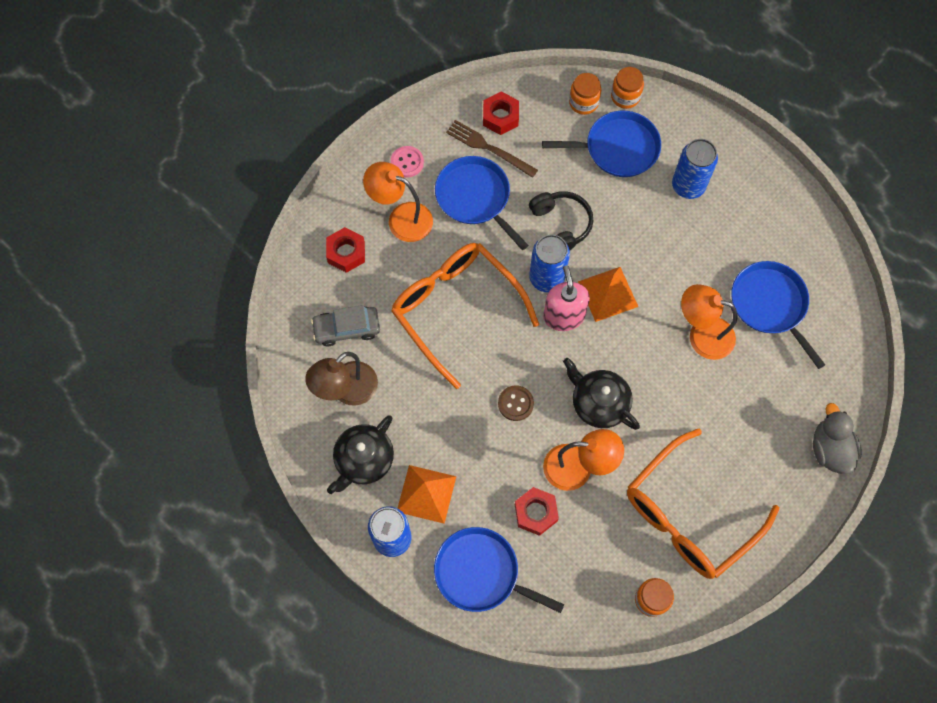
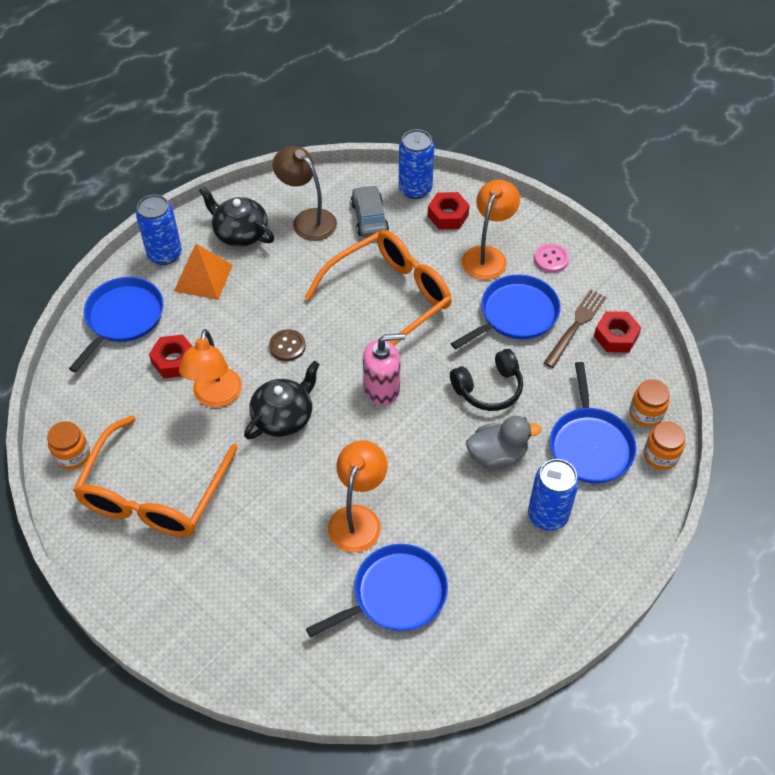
camera: 90 degrees right, 15 degrees down
blue can [529,234,570,292] -> blue can moved to [399,129,434,199]
orange pyramid [578,267,638,322] -> none
orange glasses [627,428,779,579] -> orange glasses turned 120 degrees counterclockwise [73,415,238,537]
grey duck [813,403,862,474] -> grey duck moved to [466,416,541,470]

